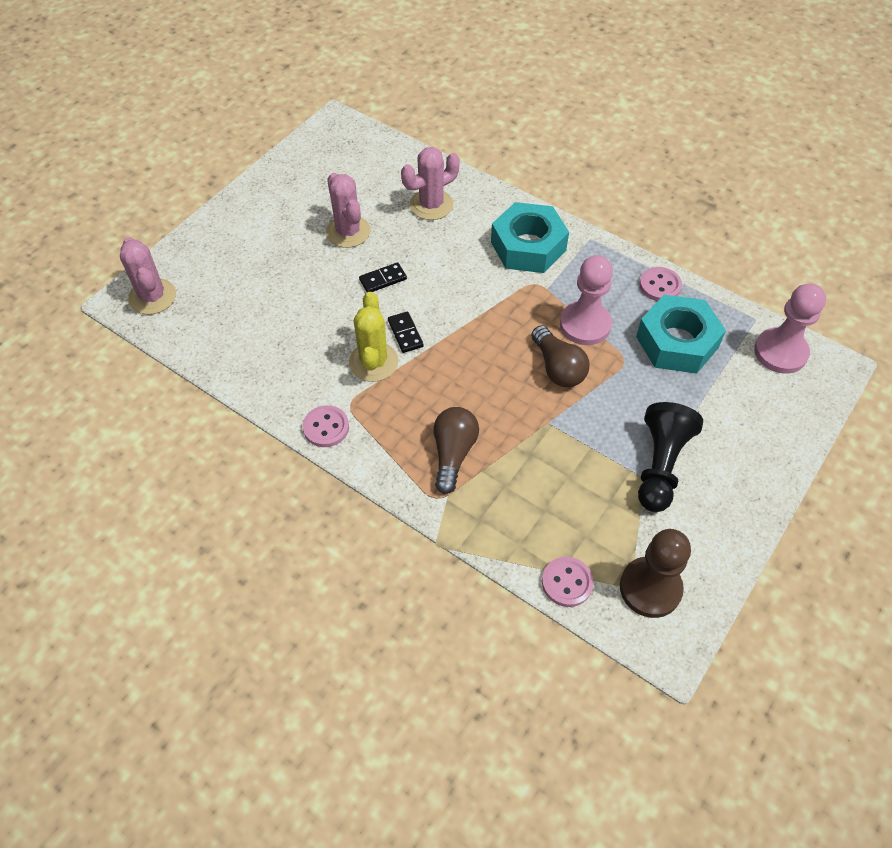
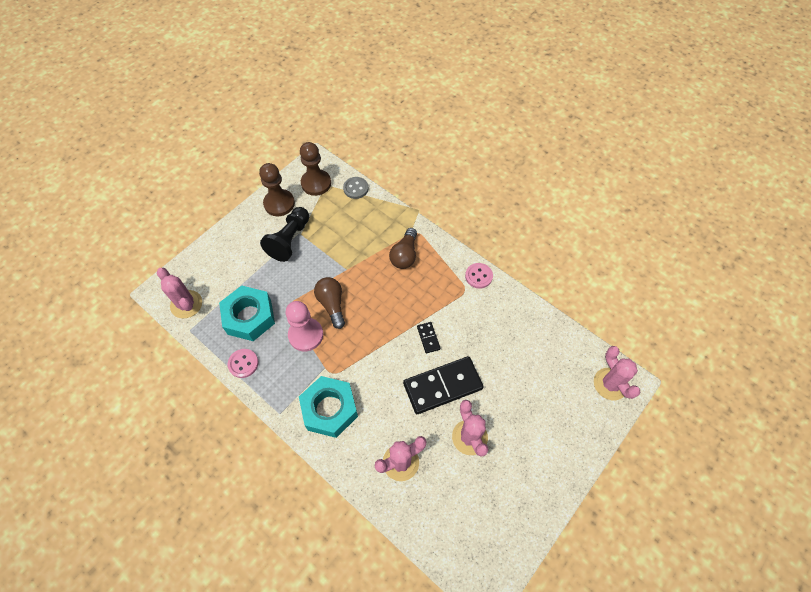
camera: 175 degrees left, 5 degrees up
yellow cactus [349,292,398,382] -> none
black domino [359,262,407,292] -> black domino [403,356,483,414], size x2.26
pink button [542,557,594,607] -> grey button [343,177,368,199]
pink pawn [754,283,826,374] -> pink cactus [157,268,202,318]
none -> brown pawn [259,163,295,216]

